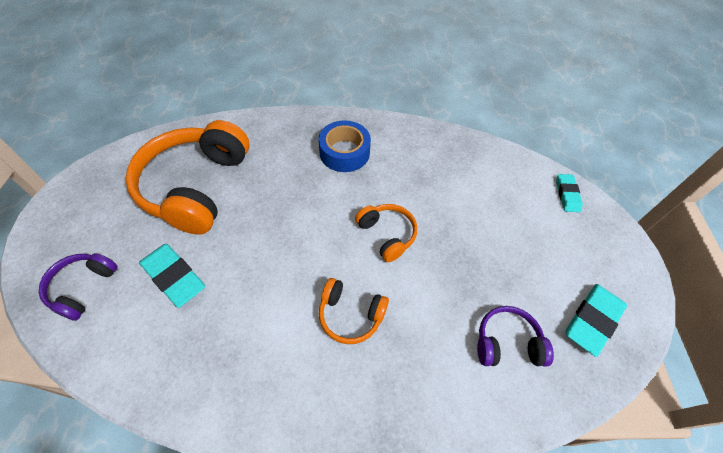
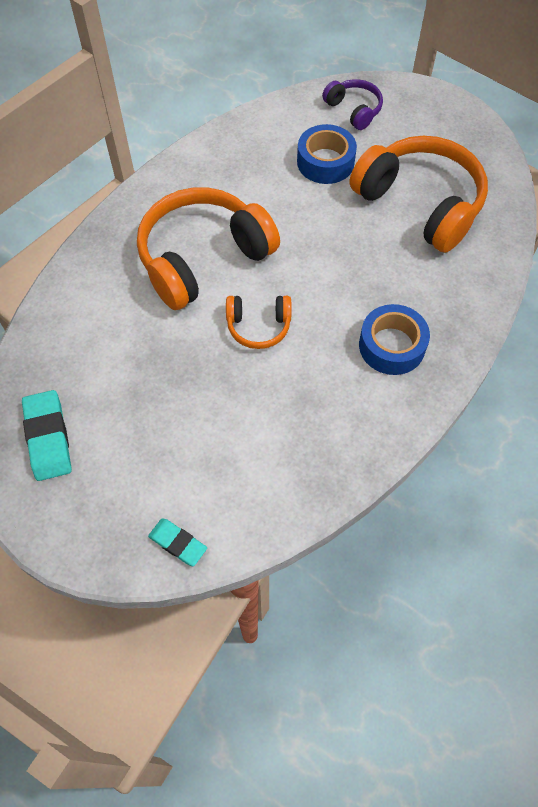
camera: 125 degrees right, 5 degrees up
turquoise eraser [139,244,205,308] -> blue tape [297,124,357,184]
orange headphones [319,278,389,344] -> orange headphones [137,187,280,310], size x2.05
purple headphones [477,306,554,367] -> none

